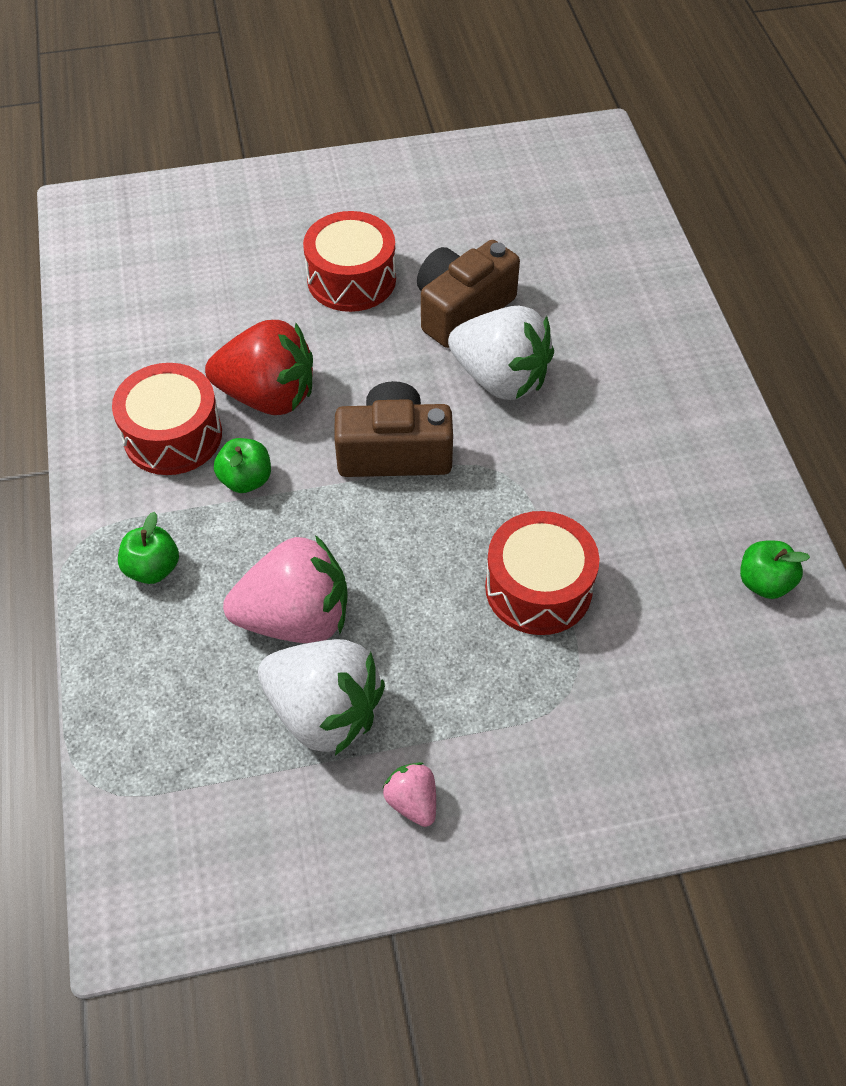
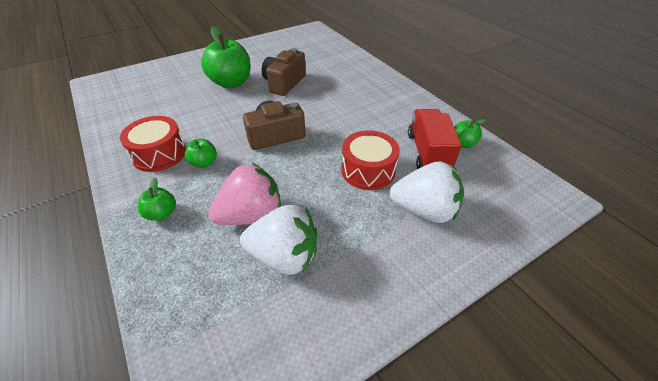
camera: 20 degrees left, 10 degrees down
red strawberry [205,320,313,415] -> none
red drum [303,211,396,312] -> green apple [201,26,251,88]
pink strawberry [382,762,436,827] -> none
white strawberry [448,306,554,400] -> white strawberry moved to [389,161,464,223]
none -> red truck [408,109,462,169]

